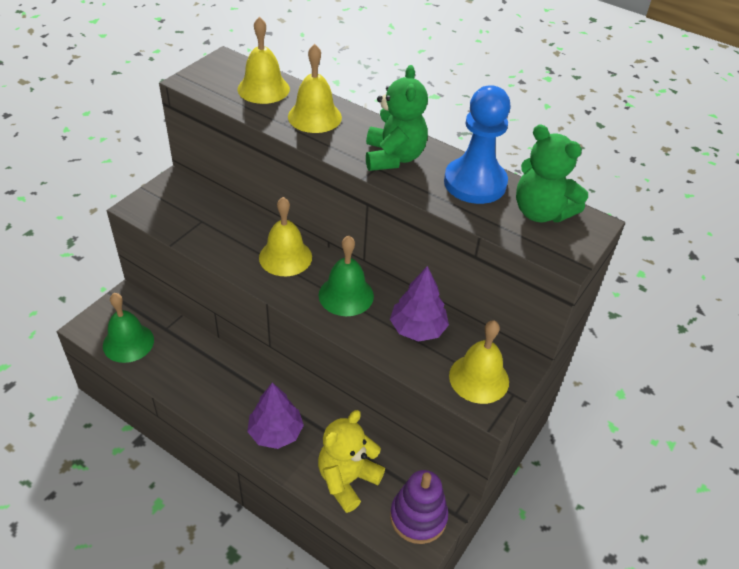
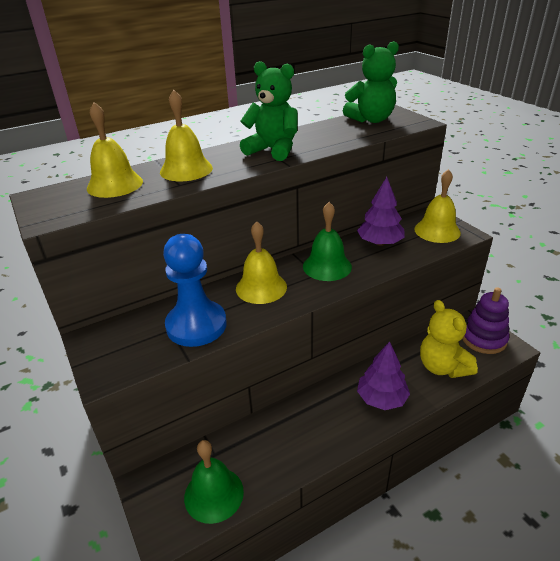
camera: 60 degrees left, 10 degrees down
blue pawn [444,85,511,204] -> blue pawn moved to [163,234,227,347]

